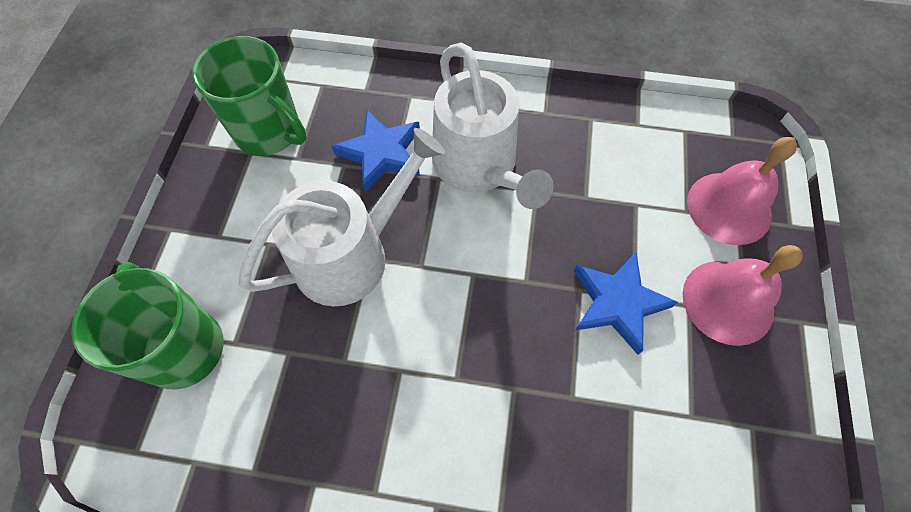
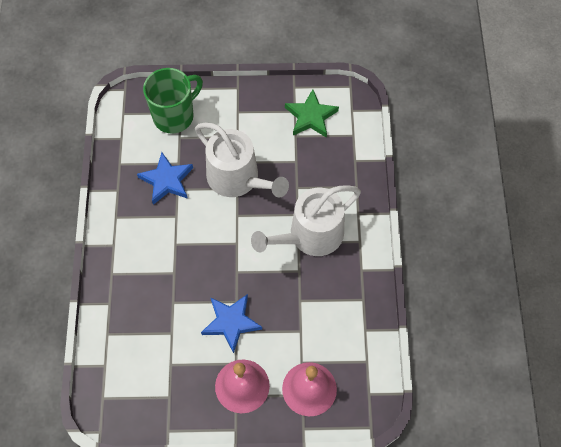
camera: 80 degrees right, 0 degrees up
green mug [192,36,307,156] -> green star [285,89,339,138]
blue star [331,110,420,192] -> blue star moved to [137,152,193,205]

